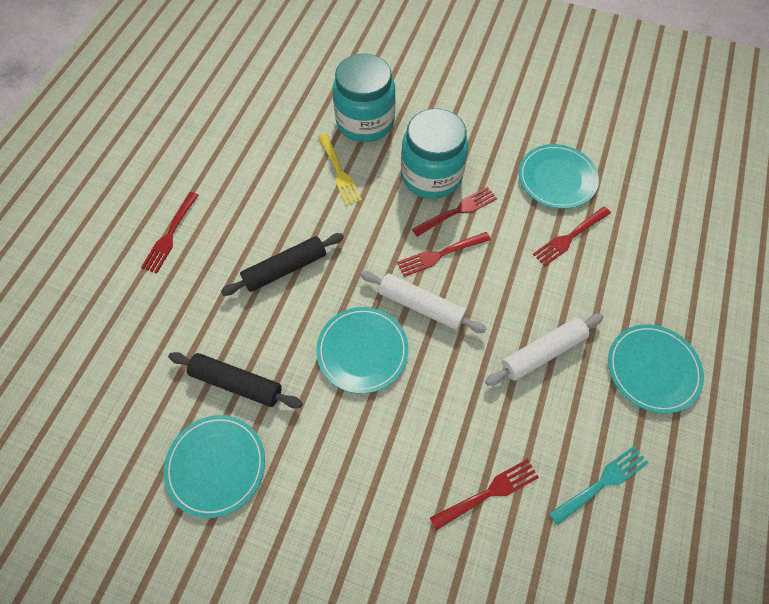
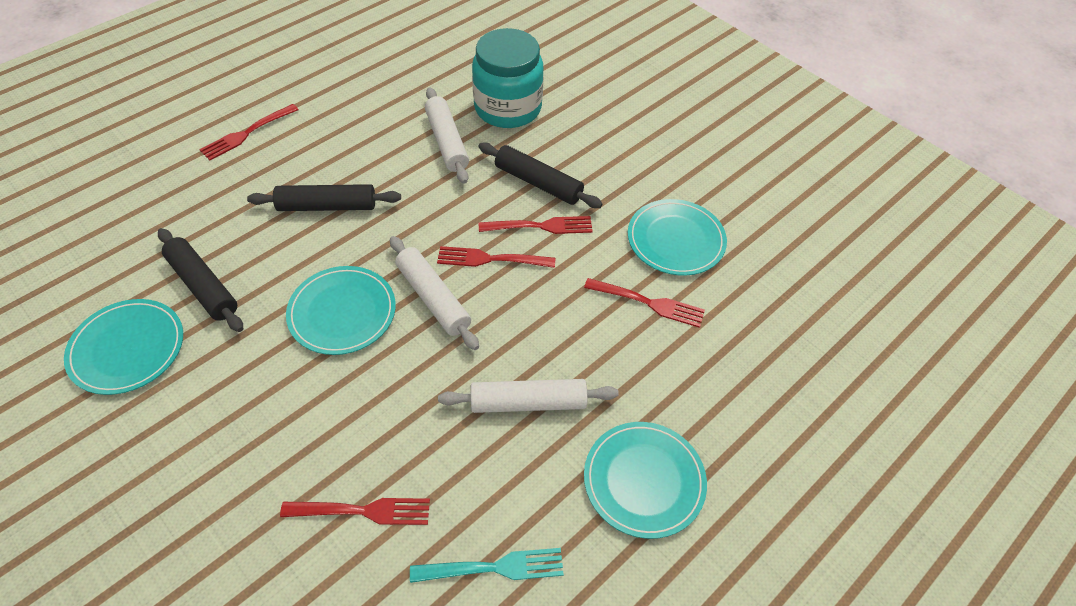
camera: 25 degrees right, 10 degrees down
yellow fork [318,133,362,206] -> white rolling pin [425,87,469,184]
turquoise jar [401,108,468,199] -> black rolling pin [478,143,603,208]
red fork [533,206,611,266] -> red fork turned 150 degrees counterclockwise [584,278,705,328]

